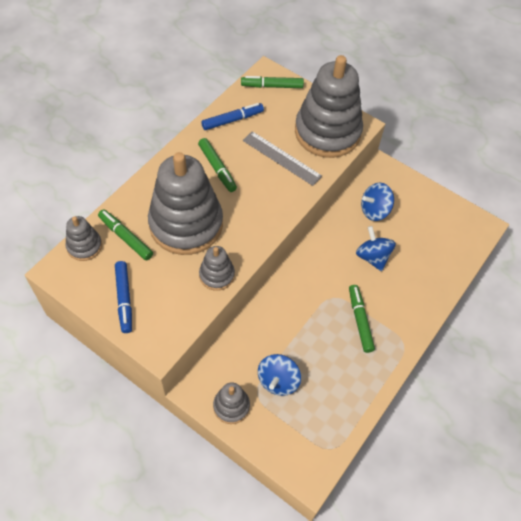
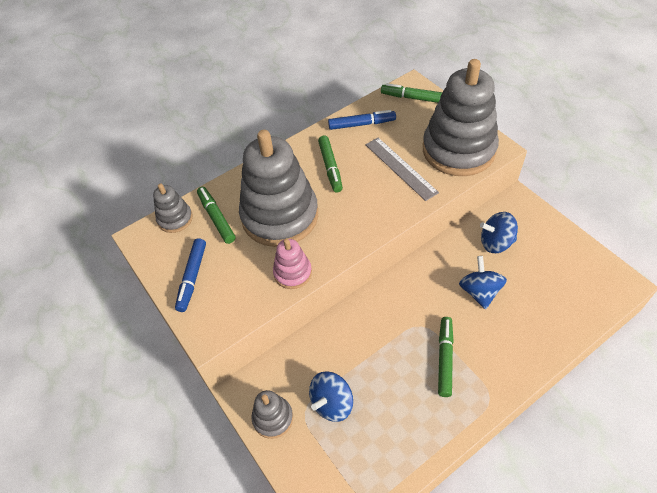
camera: 25 degrees right, 5 degrees down
grey stacking toy [199,246,235,291] -> pink stacking toy [273,239,312,289]

